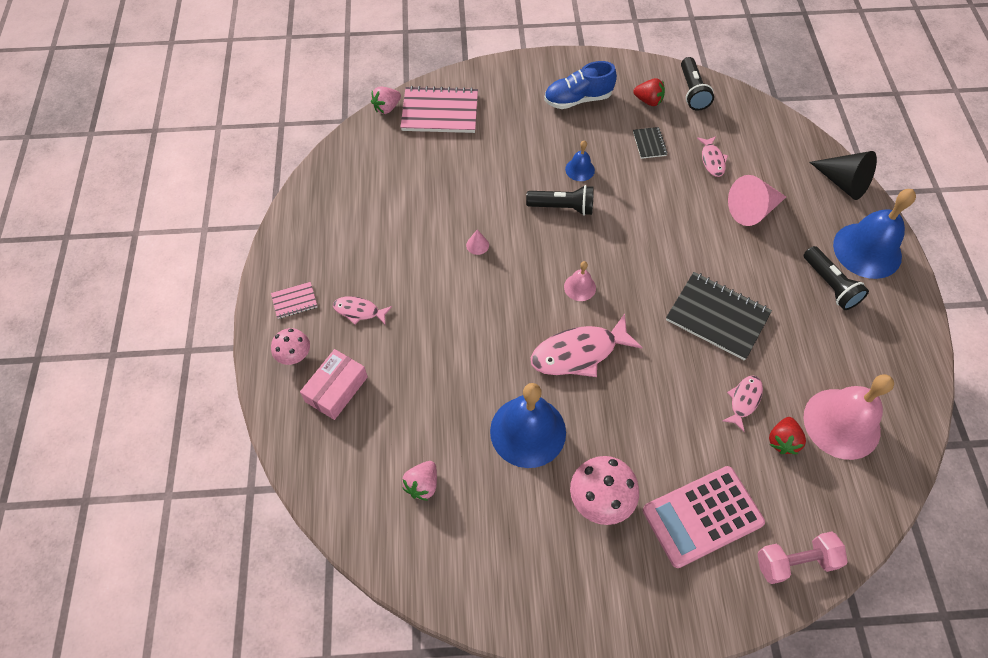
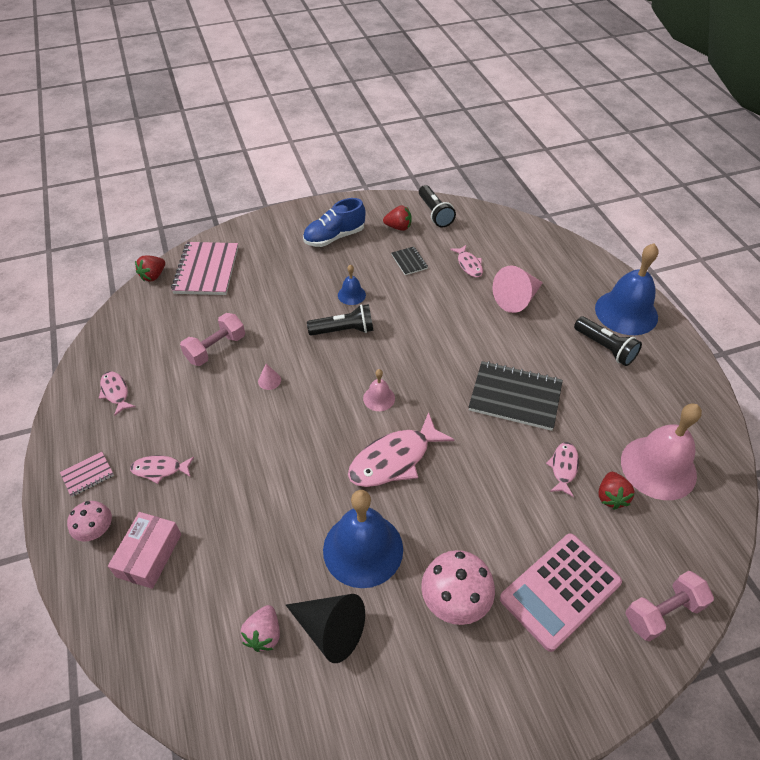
camera: 15 degrees left, 10 degrees down
pink strawberry [371,86,401,114] -> red strawberry [135,255,165,281]
pink notebook [400,86,478,133] -> pink notebook turned 75 degrees counterclockwise [171,242,238,295]
black cone [809,151,877,200] -> black cone moved to [286,594,365,663]
none -> pink fish [99,371,136,416]
none -> pink dumbbell [180,313,245,366]

